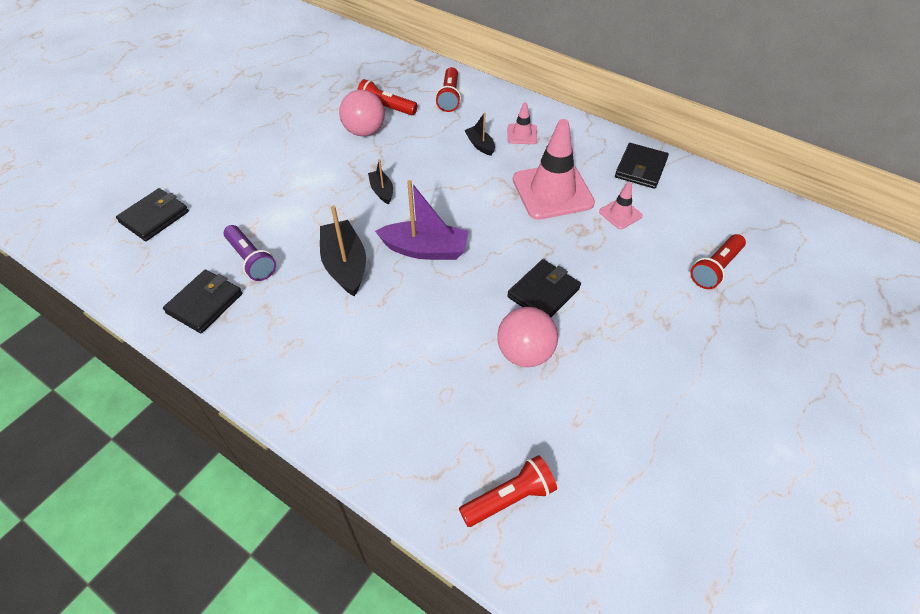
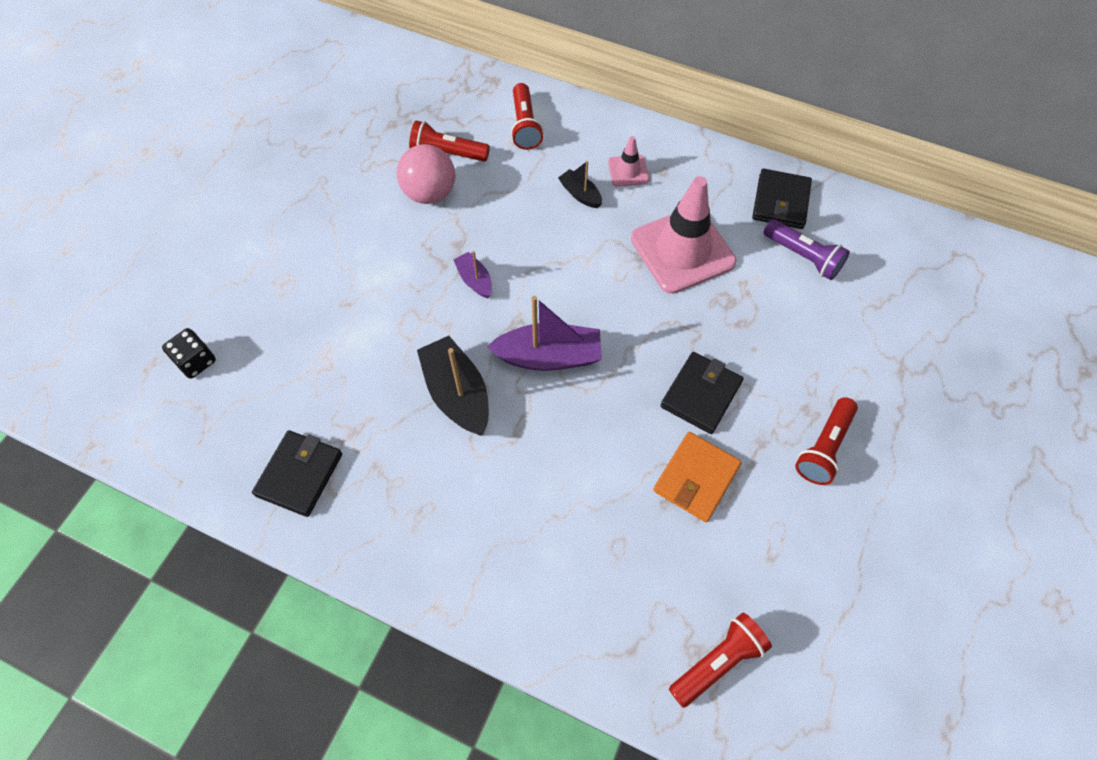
camera: 10 degrees left, 10 degrees up
black wallet [116,188,189,241] -> black dice [162,328,216,379]
purple flashlight [224,225,276,281] -> purple flashlight moved to [764,219,850,280]
black boat [368,159,393,204] -> purple boat [454,251,492,298]
pink ball [497,307,558,367] -> orange wallet [653,432,742,522]
pink traffic cone [599,182,642,229] -> none
red flashlight [690,234,746,289] -> red flashlight moved to [795,397,858,485]

